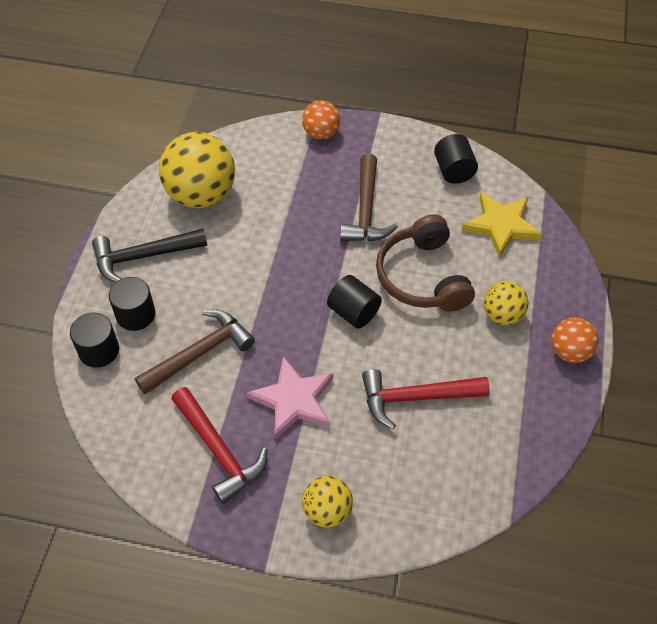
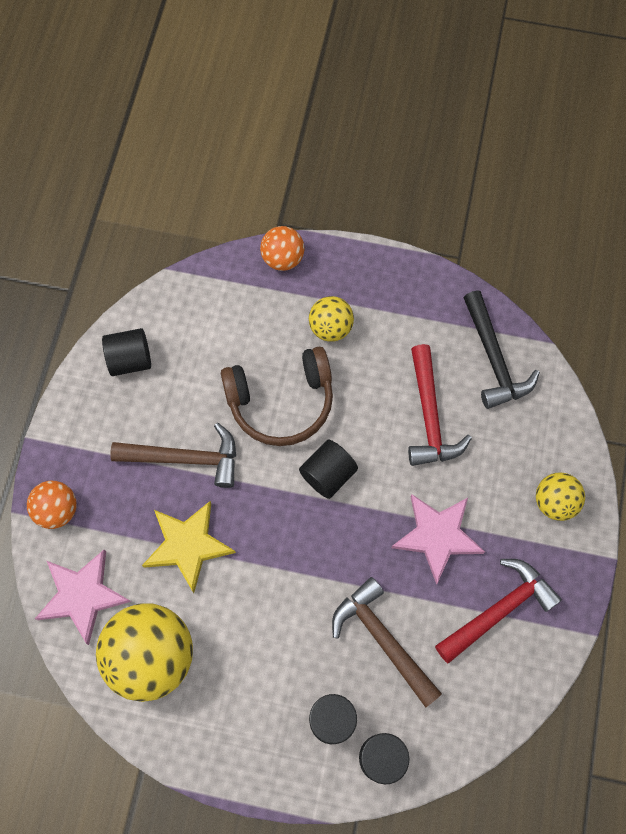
camera: 90 degrees left, 15 degrees up
black hammer [92,229,207,282] -> black hammer moved to [463,290,540,409]
yellow star [461,192,542,258] -> yellow star moved to [142,501,236,593]
orange ball [552,318,599,363] -> orange ball moved to [260,226,305,271]
none -> pink star [35,550,131,645]

